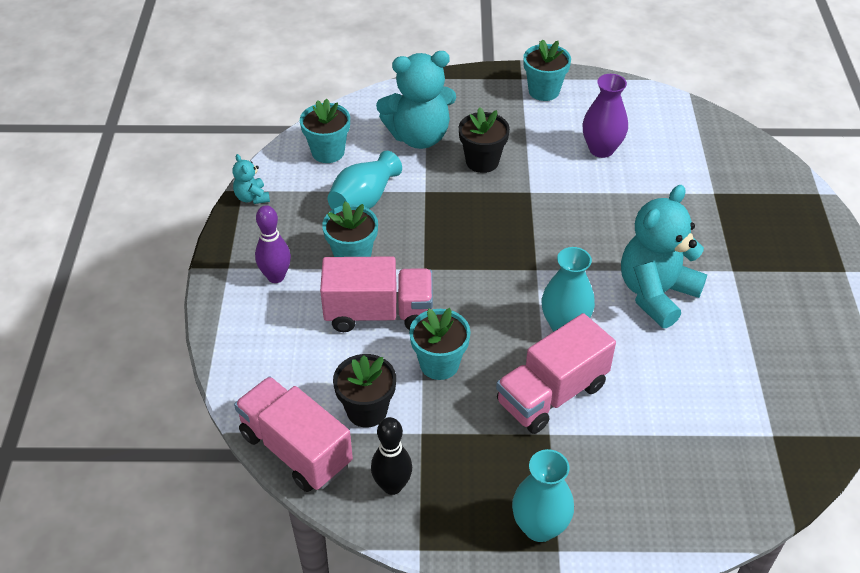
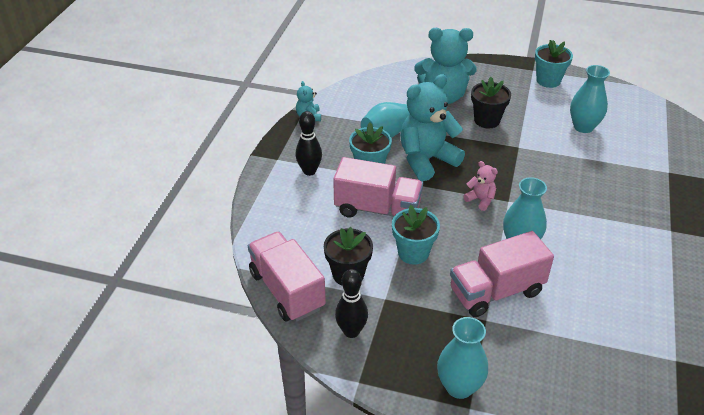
camera: 15 degrees right, 5 degrees down
purple bowling pin [255,205,291,283] -> black bowling pin [296,111,322,176]
turquoise flower pot [300,98,350,163] -> none
purple vase [582,74,628,158] -> turquoise vase [570,65,610,133]
turquoise teddy bear [621,185,707,328] -> turquoise teddy bear moved to [400,74,465,181]
none -> pink teddy bear [463,161,498,211]

